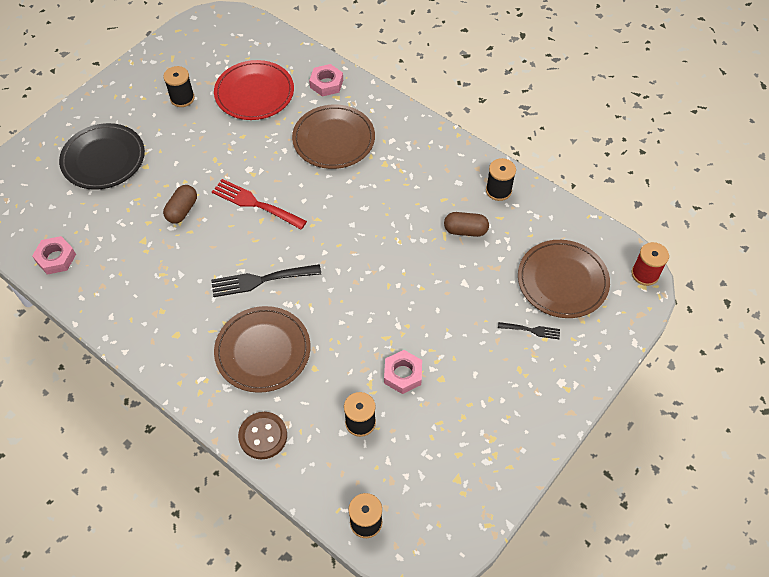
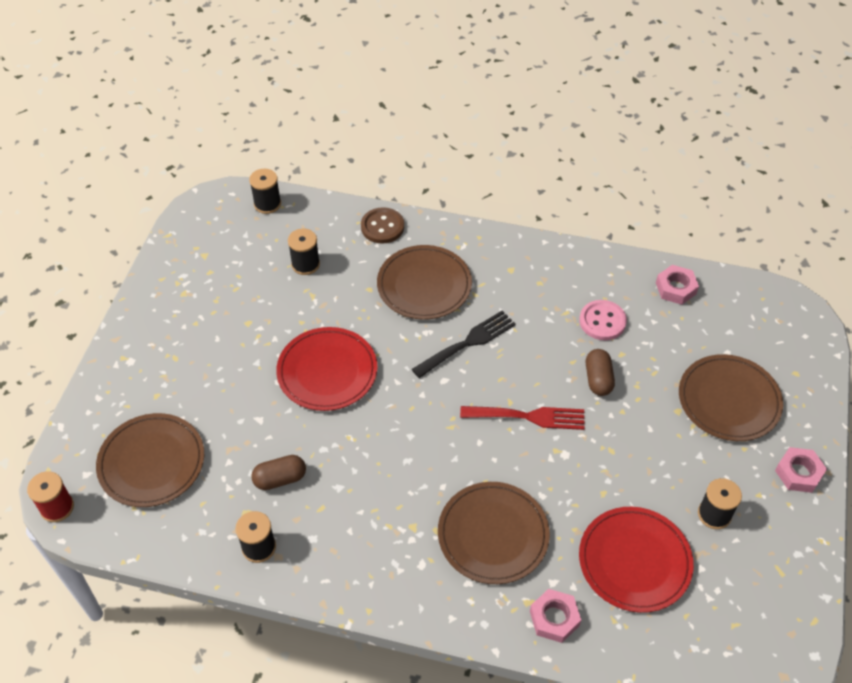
camera: 155 degrees right, 5 degrees down
black plate [59,123,145,190] -> brown plate [679,354,783,441]
pink nut [384,350,422,394] -> pink nut moved to [775,447,827,493]
black fork [498,322,560,339] -> none
none -> red plate [276,327,377,411]
none -> pink button [579,300,627,340]

